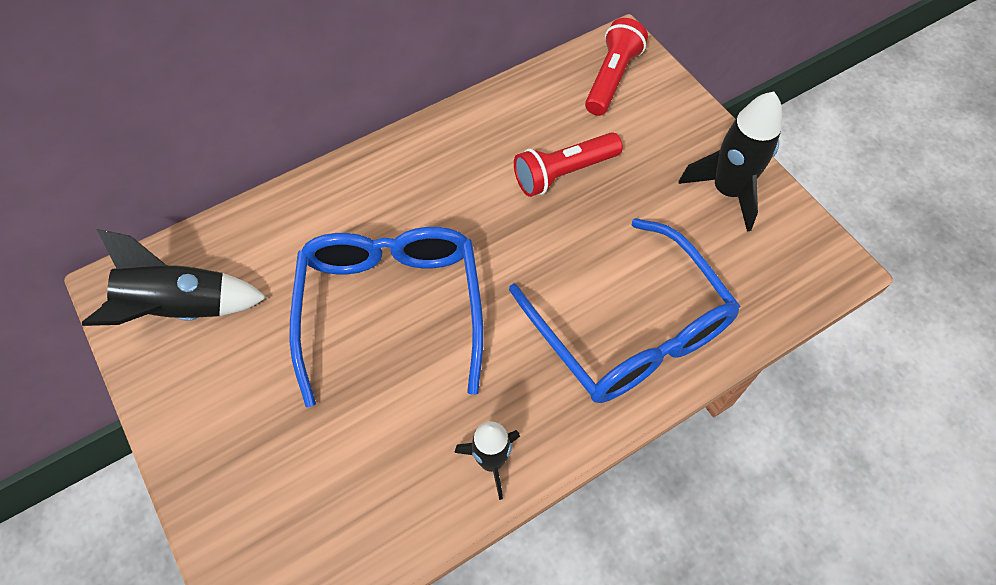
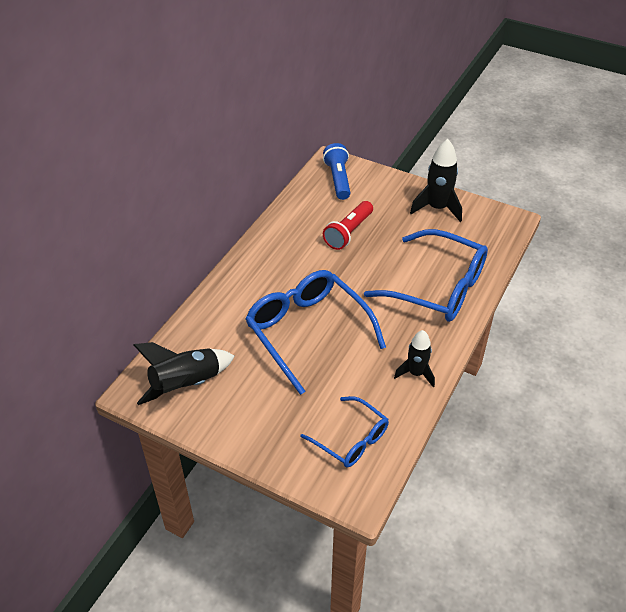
camera: 30 degrees left, 15 degrees down
red flashlight [585,18,648,116] -> blue flashlight [323,143,351,200]
none -> blue glasses [300,396,389,468]

